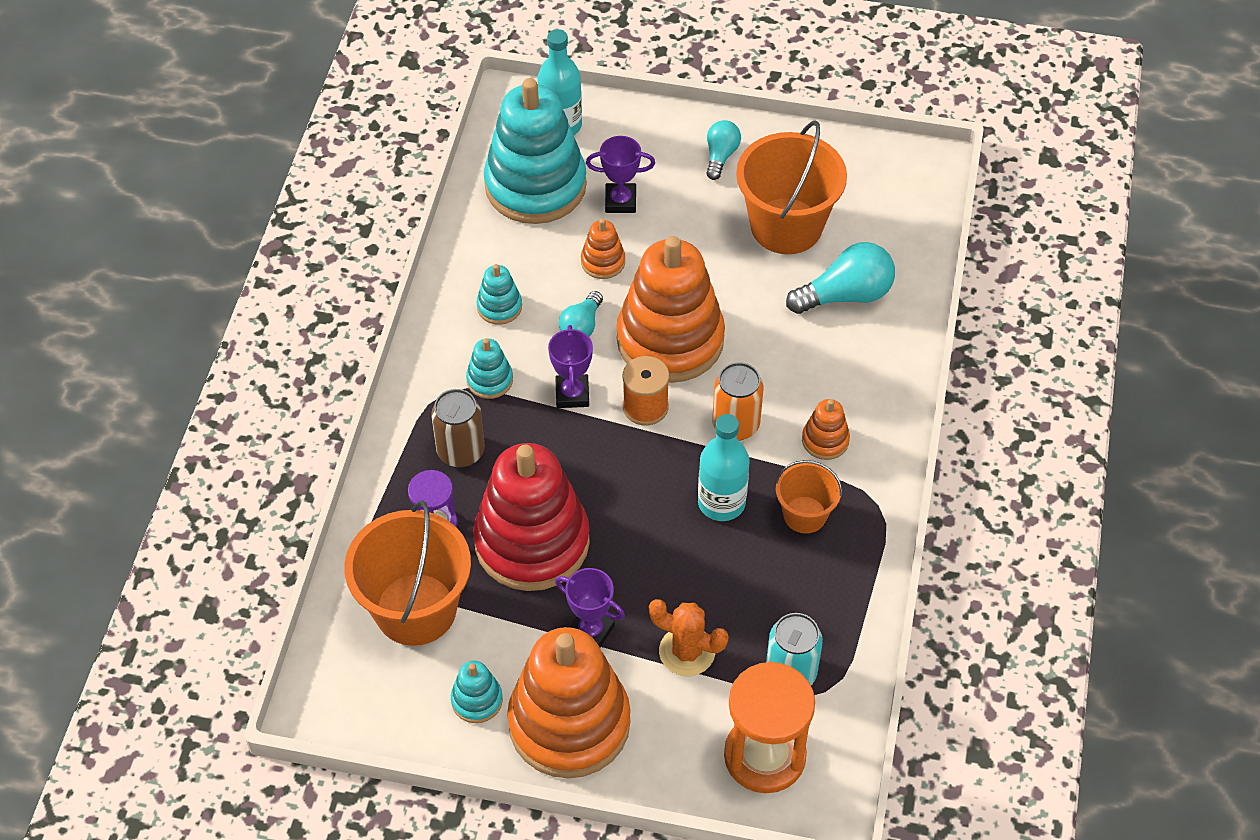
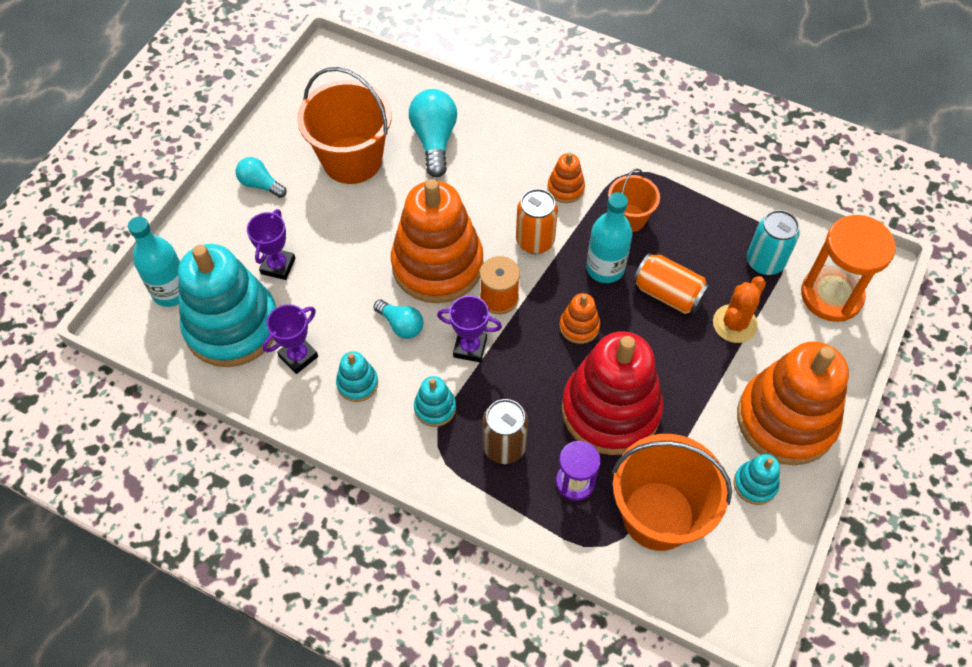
camera: 75 degrees left, 5 degrees up
purple trophy [555,568,625,647] -> purple trophy moved to [262,304,318,374]
orange stacking toy [581,219,625,279] -> orange stacking toy moved to [560,293,600,344]
none -> orange can [633,253,710,314]

